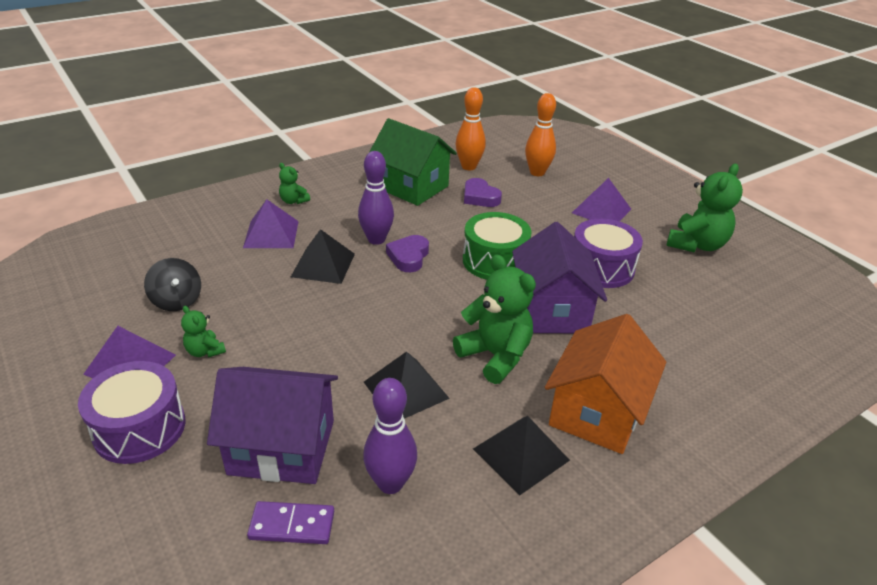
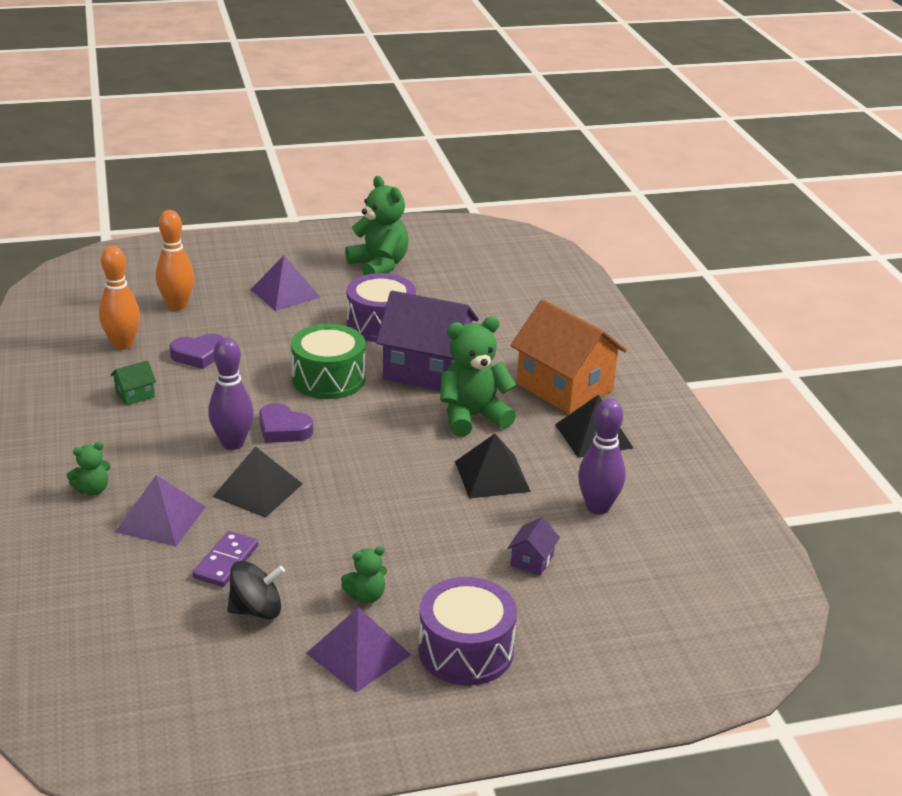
camera: 70 degrees left, 5 degrees down
purple house [207,367,338,484] -> purple house [507,517,560,575], size x0.41
purple domino [247,501,334,544] -> purple domino moved to [193,531,258,587]
green house [369,118,457,206] -> green house [111,360,156,406], size x0.41

